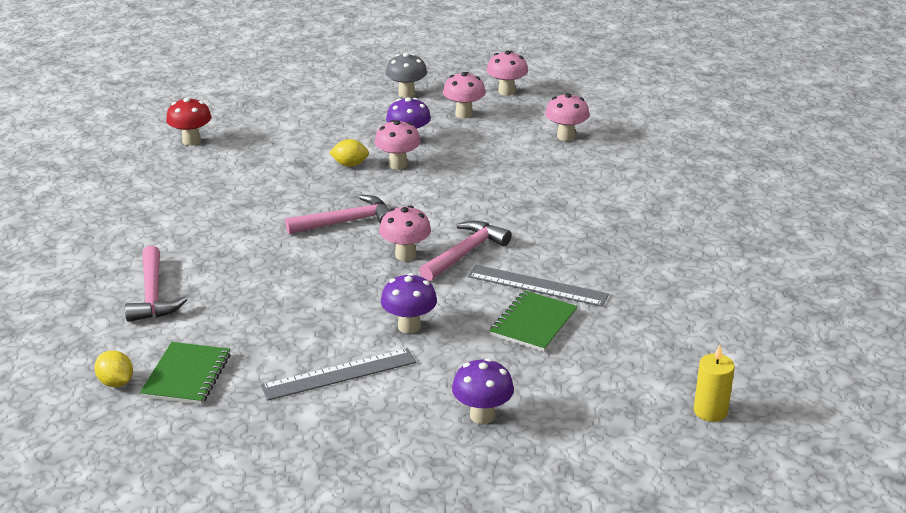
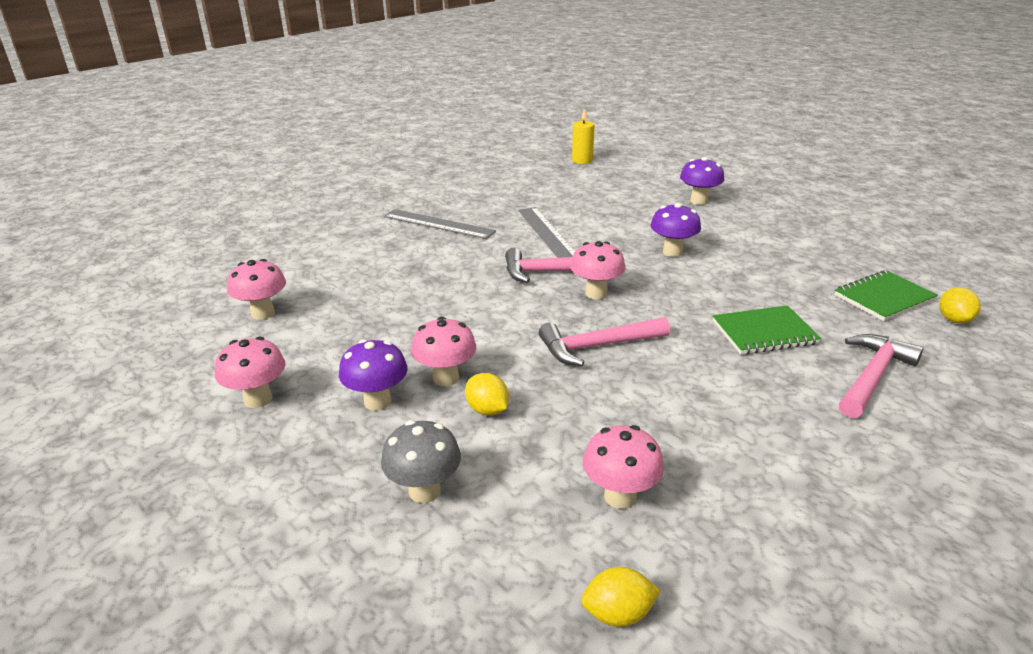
camera: 130 degrees left, 0 degrees up
red mushroom [166,97,212,146] -> yellow lemon [581,567,661,627]
grey ruler [260,348,416,401] -> grey ruler moved to [384,209,496,239]
pink hammer [285,195,389,234] -> pink hammer turned 45 degrees counterclockwise [539,317,670,366]
grey mushroom [385,53,427,98] -> grey mushroom moved to [381,420,461,503]
pink mushroom [487,51,528,96] -> pink mushroom moved to [583,425,664,509]
green notebook [490,290,578,352] -> green notebook moved to [713,305,821,355]

